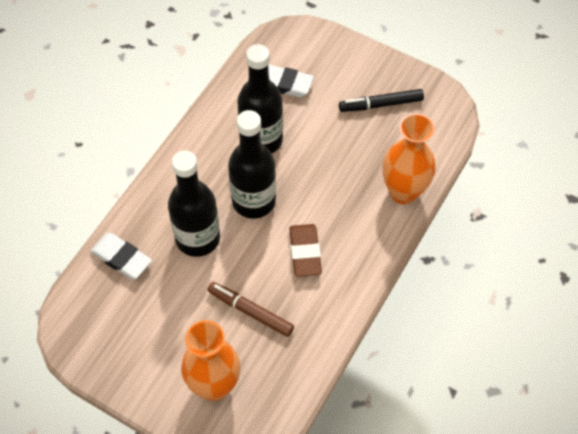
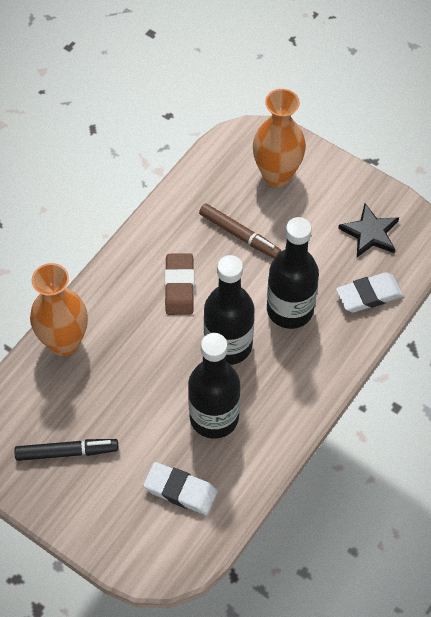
camera: 175 degrees left, 0 degrees up
white eraser [90,233,152,279] -> white eraser turned 60 degrees counterclockwise [336,272,403,312]
none -> black star [338,203,399,257]

